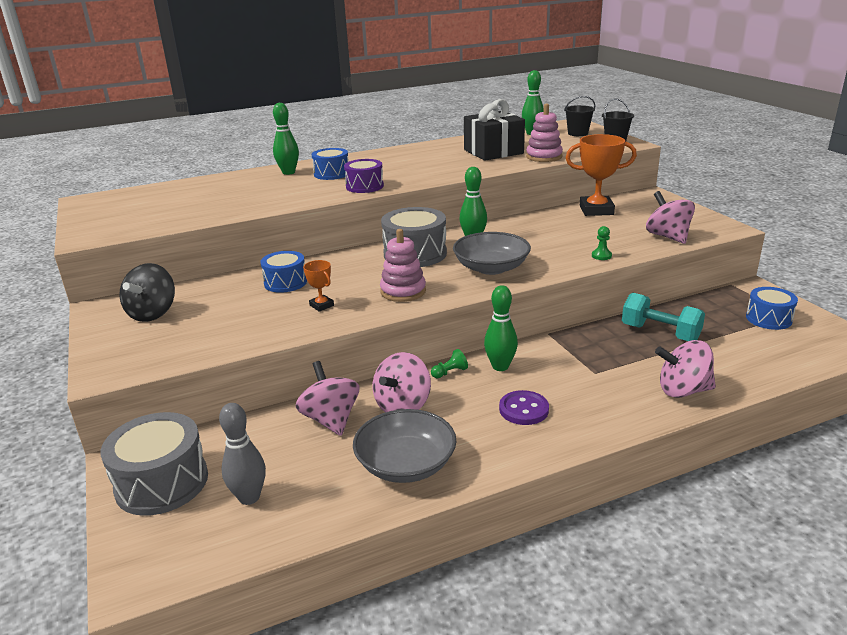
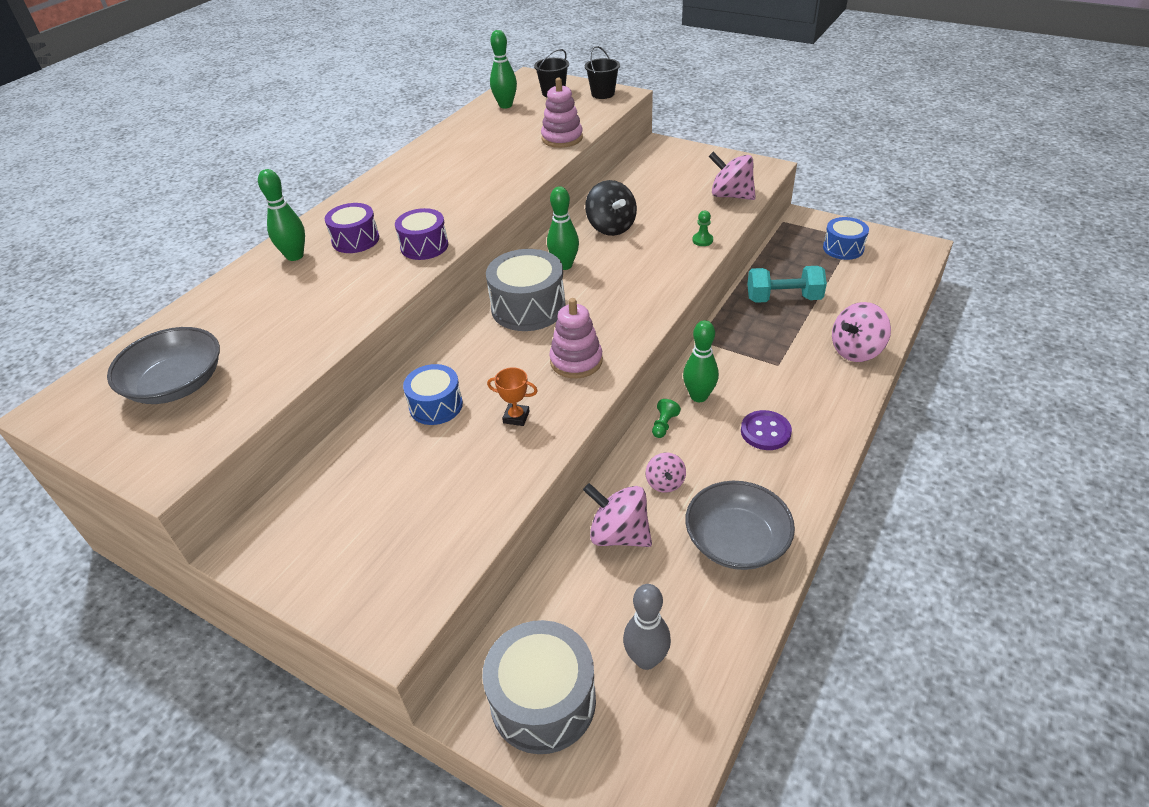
camera: 35 degrees left, 15 degrees up
black spinning top [119,263,175,322] -> black spinning top moved to [585,180,637,236]
blue drum [312,148,349,180] -> purple drum [325,203,379,253]
pink spinning top [373,352,431,412] -> pink spinning top [646,453,686,493], size x0.59
grey bowl [453,232,531,275] -> grey bowl moved to [107,327,220,404]
black gift [464,99,525,161] -> none
orange trophy [566,134,637,216] -> none

